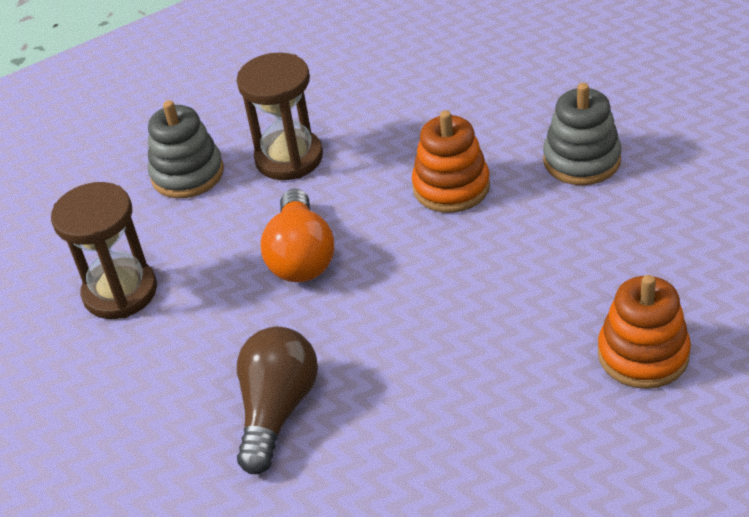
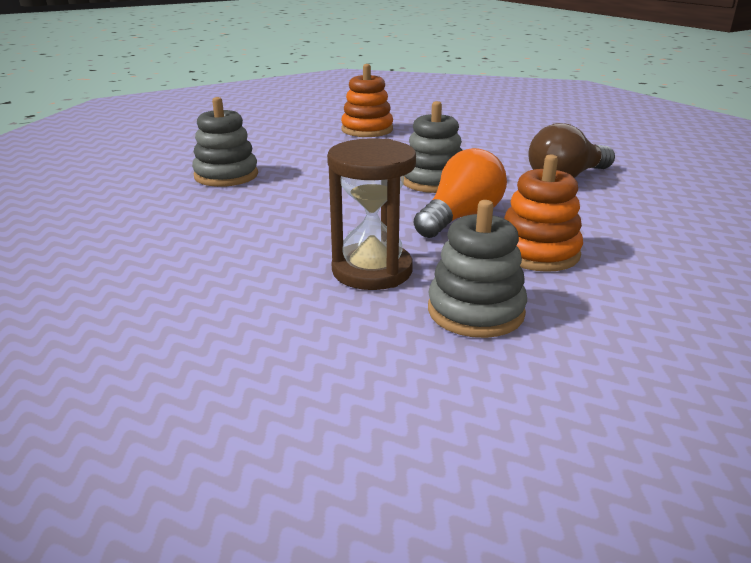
camera: 140 degrees left, 15 degrees down
brown hourglass [51,182,157,319] -> none
orange stacking toy [412,111,490,213] -> orange stacking toy moved to [504,155,583,272]
none -> grey stacking toy [403,101,462,193]

